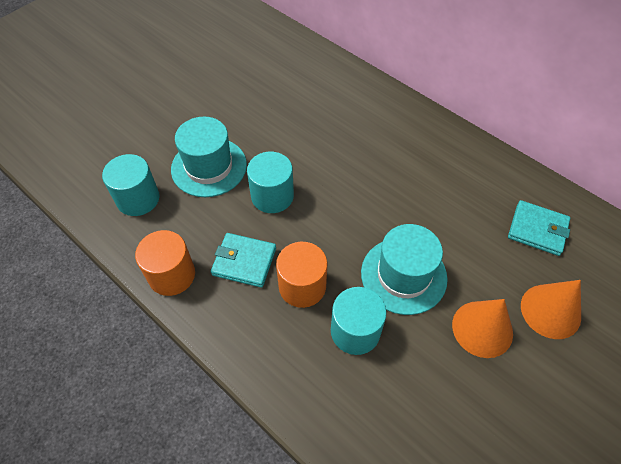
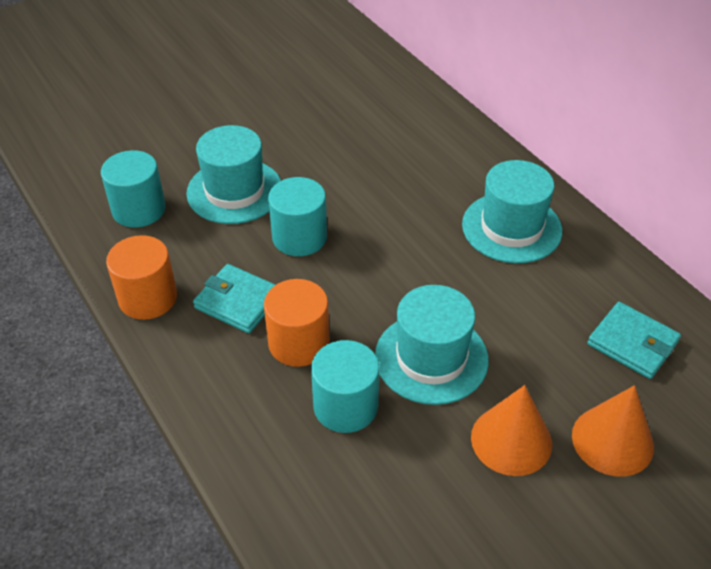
camera: 15 degrees right, 10 degrees down
none -> turquoise hat [462,160,562,263]

